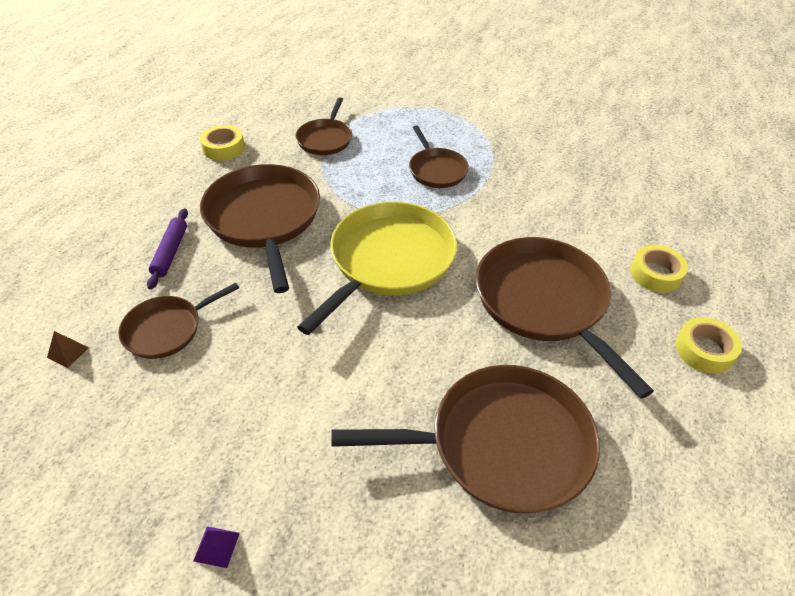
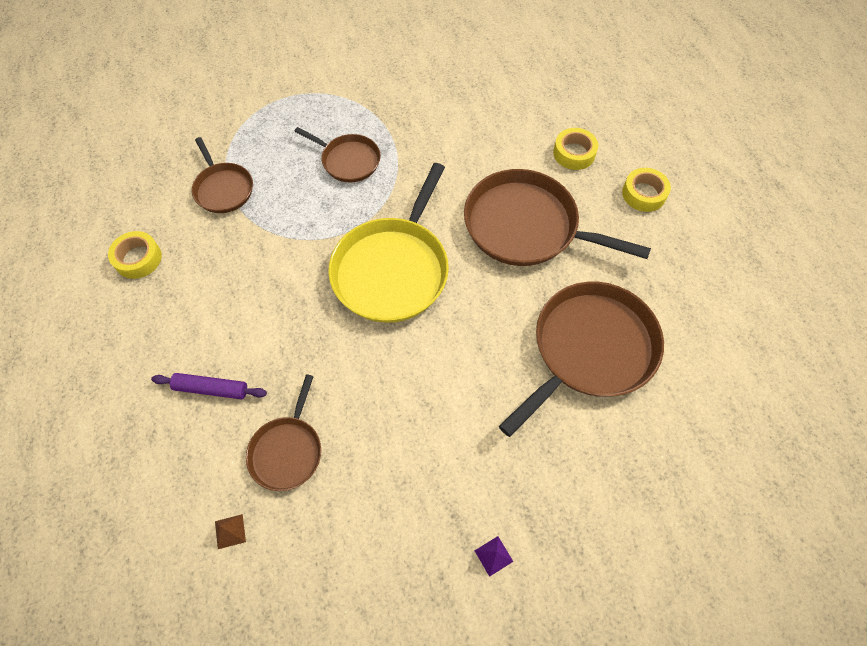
camera: 40 degrees left, 15 degrees up
purple rolling pin [147,208,188,290] -> purple rolling pin turned 45 degrees counterclockwise [151,373,267,399]
brown pan [200,164,320,293] -> none
yellow pan [297,202,457,335] -> yellow pan turned 150 degrees counterclockwise [328,163,449,323]

